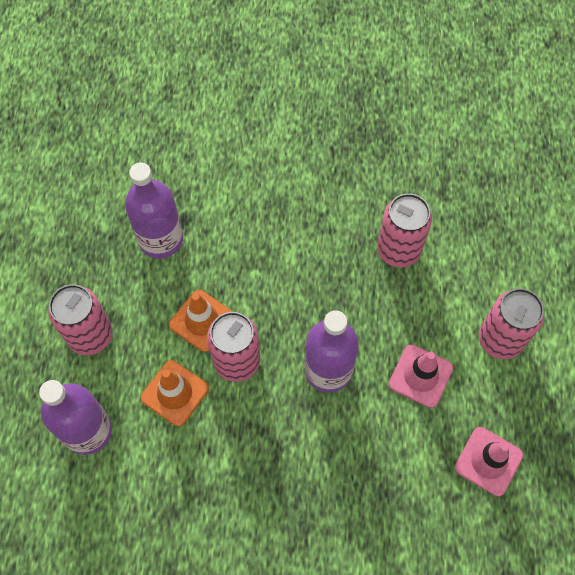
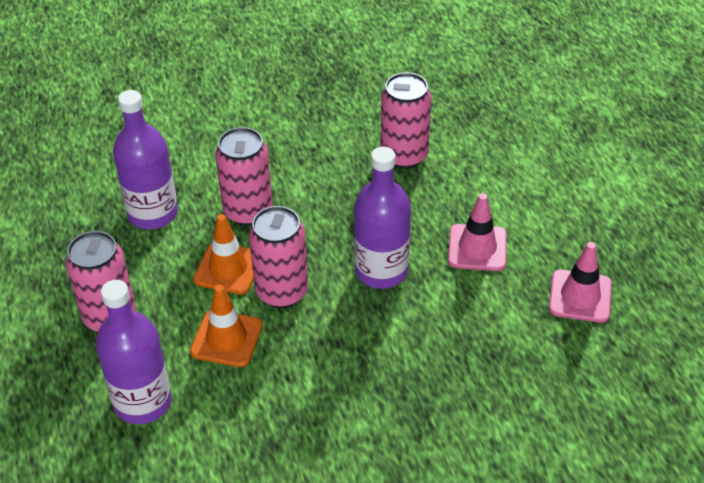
camera: 20 degrees left, 20 degrees down
pink can [479,288,544,359] -> pink can moved to [215,127,273,226]

